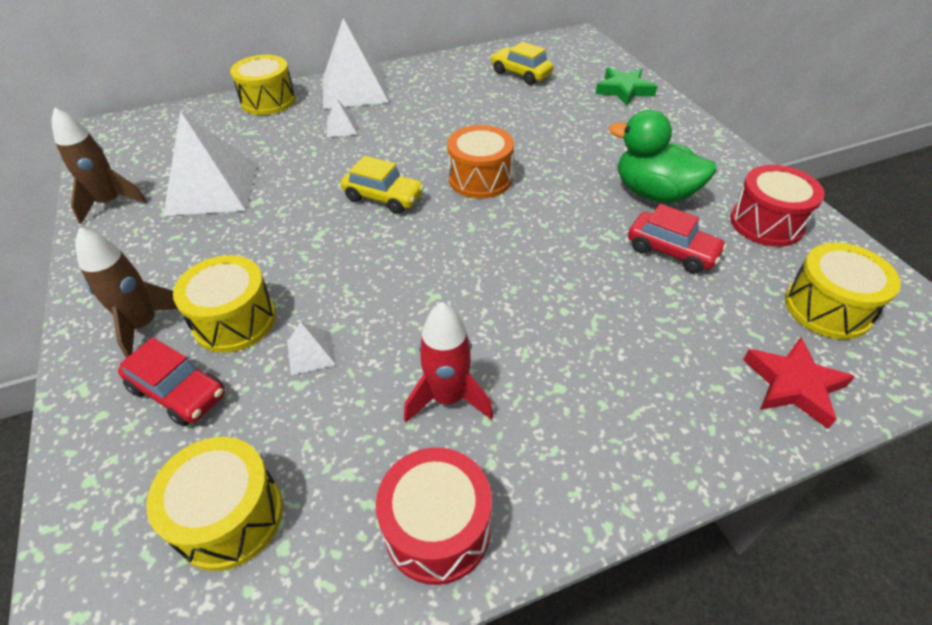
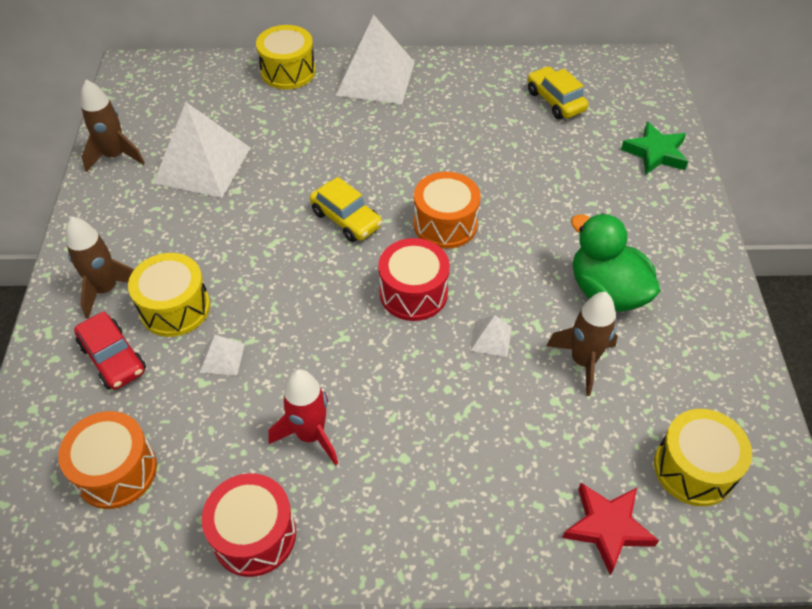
camera: 20 degrees right, 5 degrees up
yellow drum [146,437,283,571] -> orange drum [58,411,157,509]
white pyramid [327,98,357,138] -> white pyramid moved to [470,315,512,357]
red car [628,204,727,274] -> brown rocket [547,292,618,396]
red drum [730,165,825,247] -> red drum moved to [378,238,450,321]

